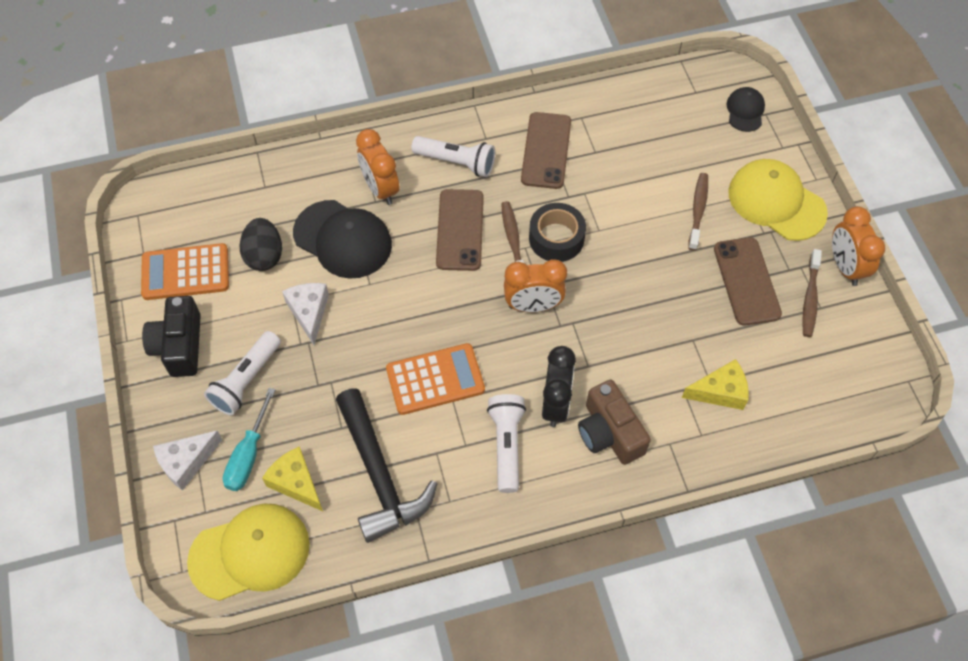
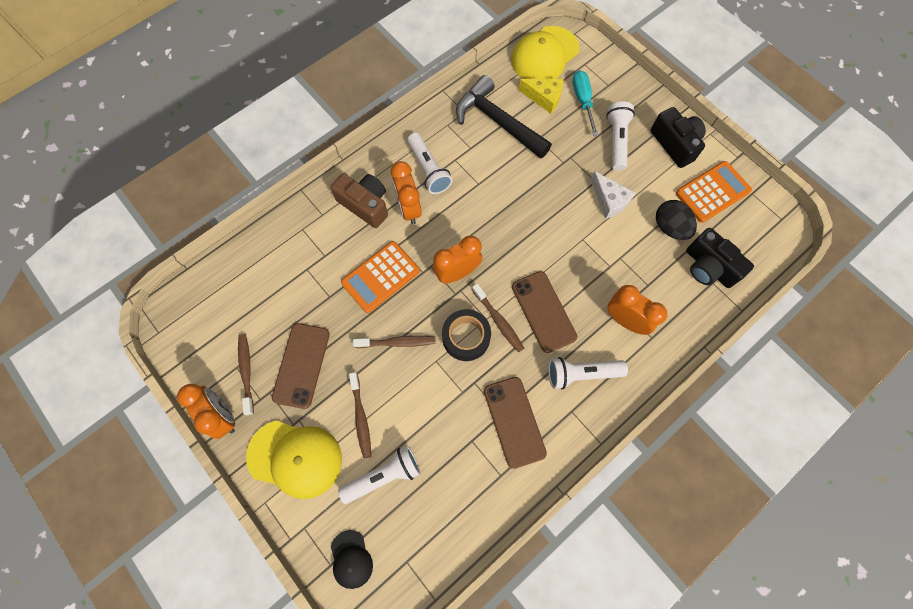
camera: 155 degrees right, 10 degrees up
white cheese [153,431,222,491] -> none
black cap [293,200,392,279] -> none
orange calculator [386,343,485,415] -> orange calculator moved to [341,241,420,313]
black clock [542,346,576,427] -> orange clock [391,161,422,224]
yellow cheese [682,359,749,410] -> none
brown phone [714,237,782,326] -> brown phone turned 45 degrees clockwise [272,323,330,409]
none -> white flashlight [338,446,420,504]
none -> brown toothbrush [353,335,436,348]
none -> black camera [686,228,754,288]

